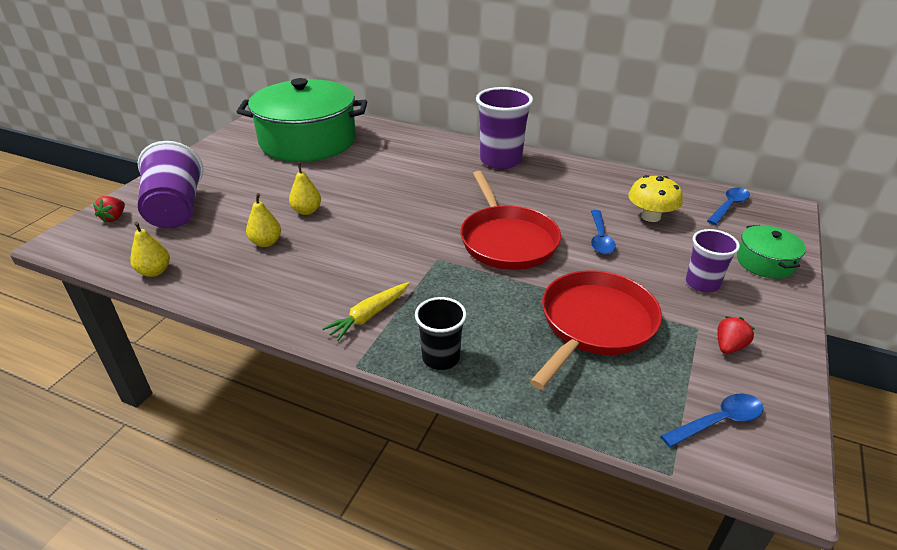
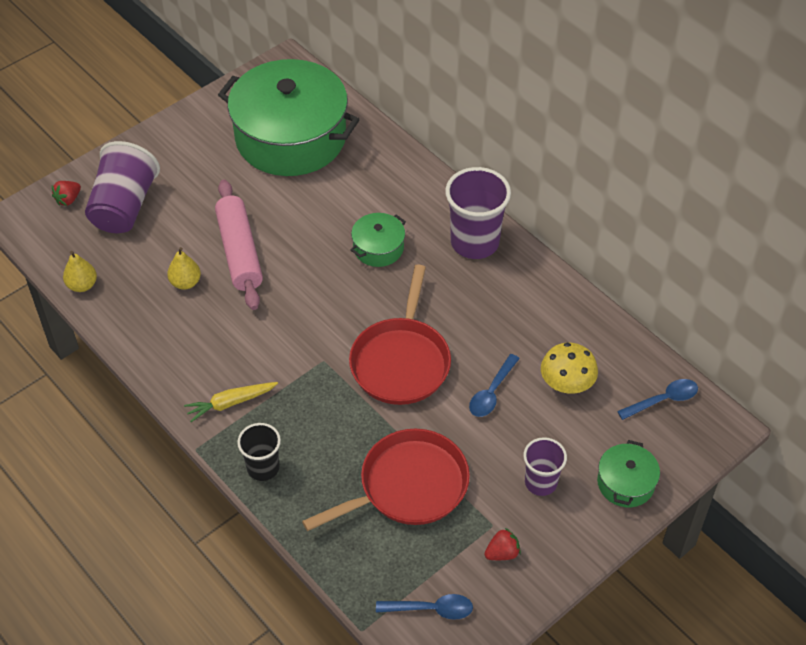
camera: 25 degrees right, 15 degrees up
yellow pear [289,163,321,215] -> pink rolling pin [215,180,263,310]
none -> green pot [350,213,406,267]

